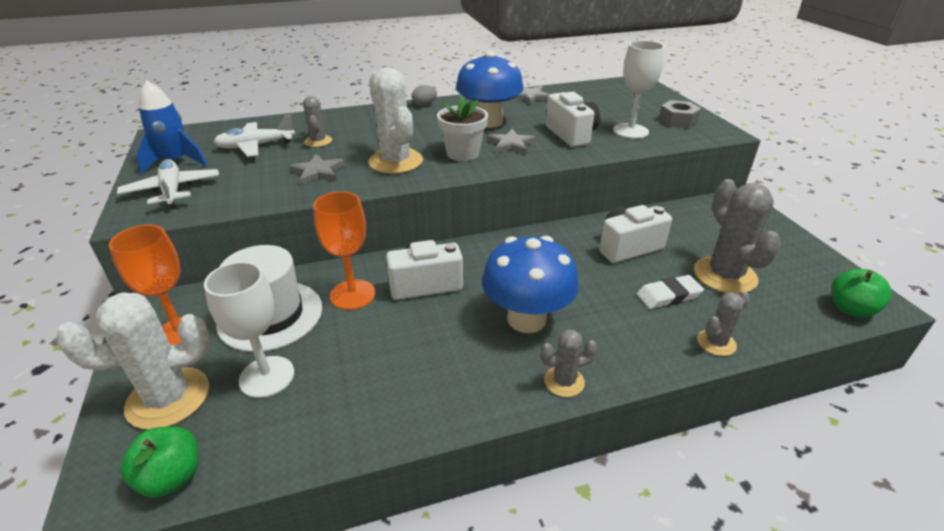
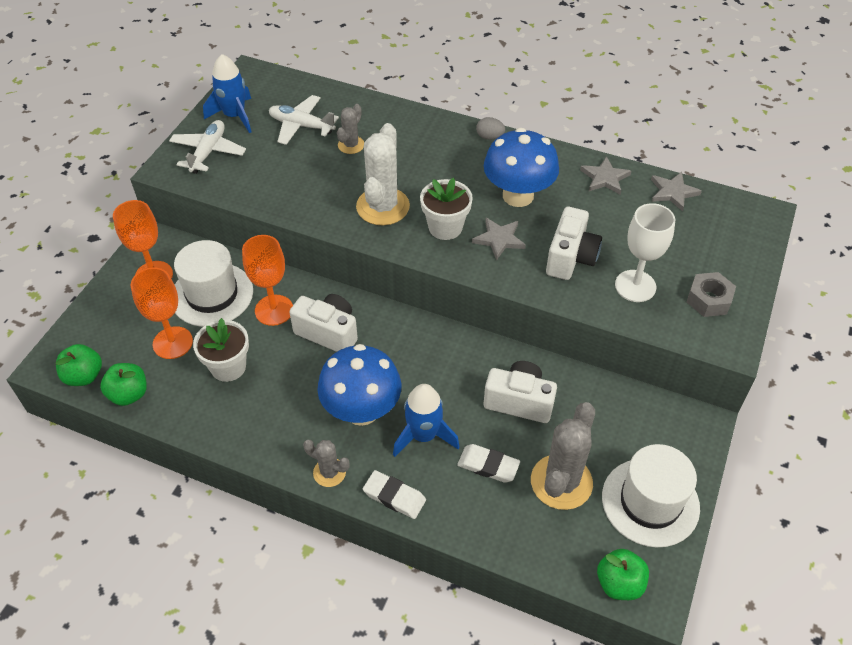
camera: 40 degrees right, 15 degrees up
white cactus [56,293,210,430] -> none
white goblet [204,262,294,398] -> orange goblet [131,268,193,359]
grey star [289,154,345,185] -> grey star moved to [651,172,702,211]
grey cactus [697,292,750,356] -> none
none -> green apple [100,363,147,406]
none -> white flower pot [193,318,249,382]
none -> white eraser [363,470,426,519]
none -> blue rocket [393,384,460,457]
none -> white hat [602,444,700,548]

